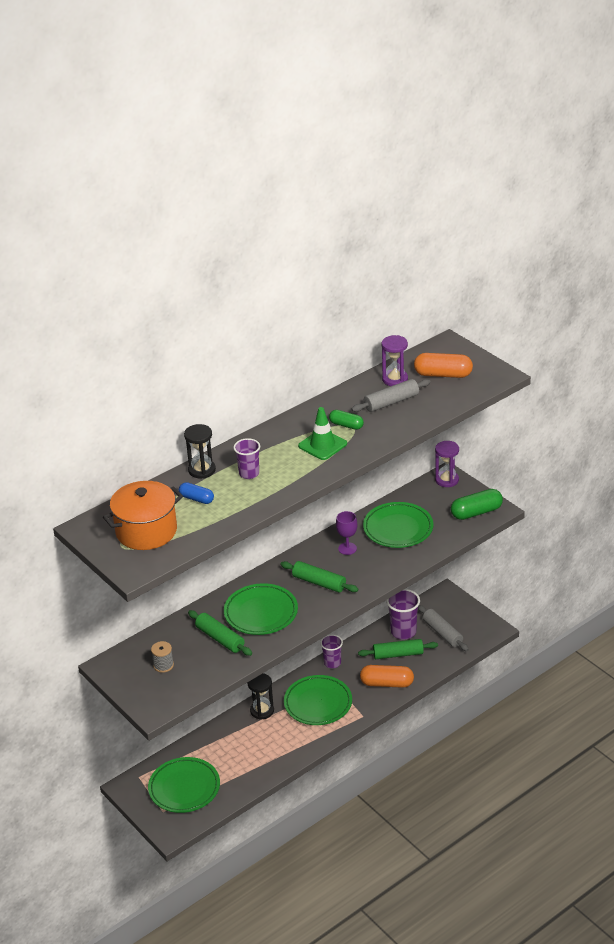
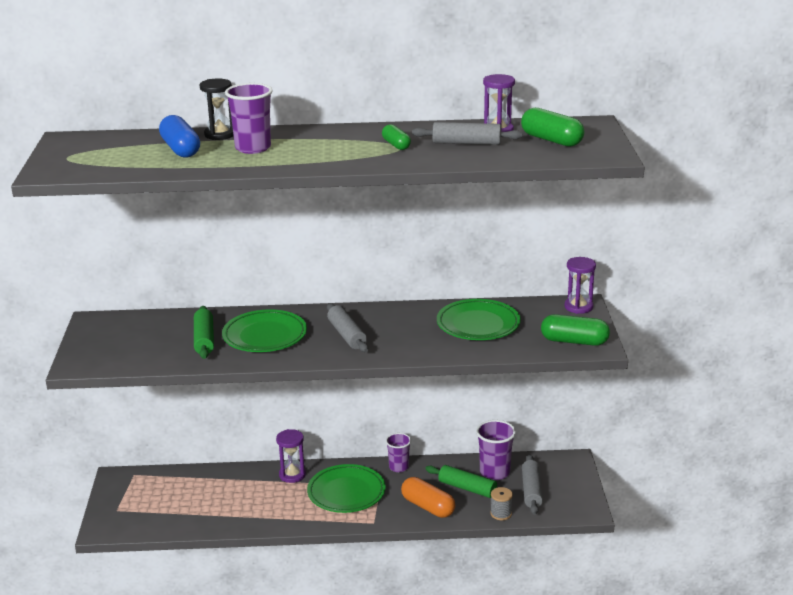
camera: 35 degrees right, 10 degrees down
orange pot [103,481,183,550] -> none
green plate [148,757,220,813] -> none
grey spool [151,641,174,673] -> grey spool moved to [490,487,513,520]
blue capsule [179,482,214,504] -> blue capsule [159,115,200,158], size x1.65
purple cup [233,438,260,479] -> purple cup [225,83,273,154], size x1.52
black hourglass [248,673,274,720] -> purple hourglass [276,429,306,483]
green rolling pin [280,561,358,593] -> grey rolling pin [327,303,368,352]
green traffic cone [298,407,347,460] -> none
purple goblet [336,511,357,555] -> none
orange capsule [414,353,473,378] -> green capsule [521,108,584,147]

